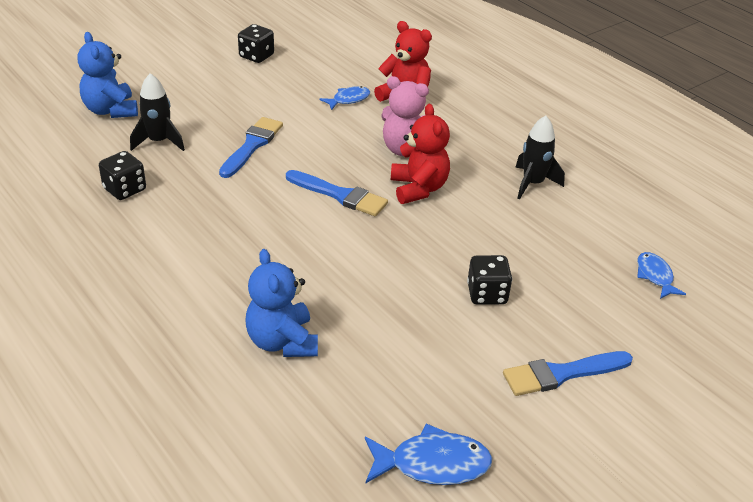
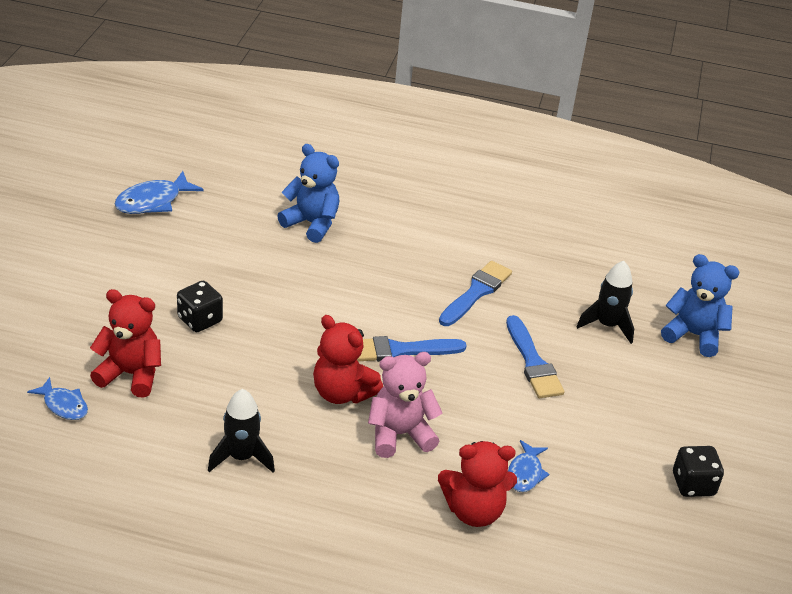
camera: 140 degrees right, 0 degrees up
black dice [99,151,146,200] -> none
blue brush [503,351,633,396] -> blue brush moved to [439,261,512,326]
none -> red teddy bear [90,289,161,398]

